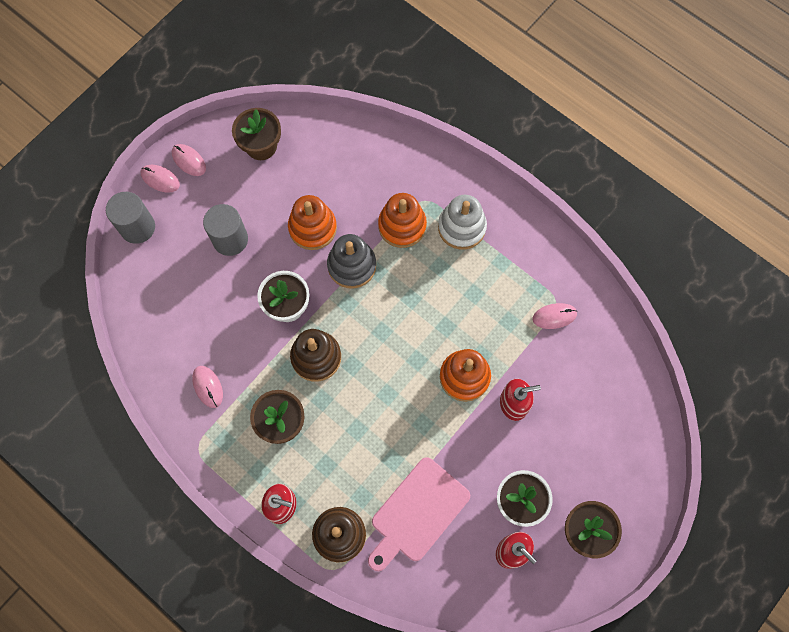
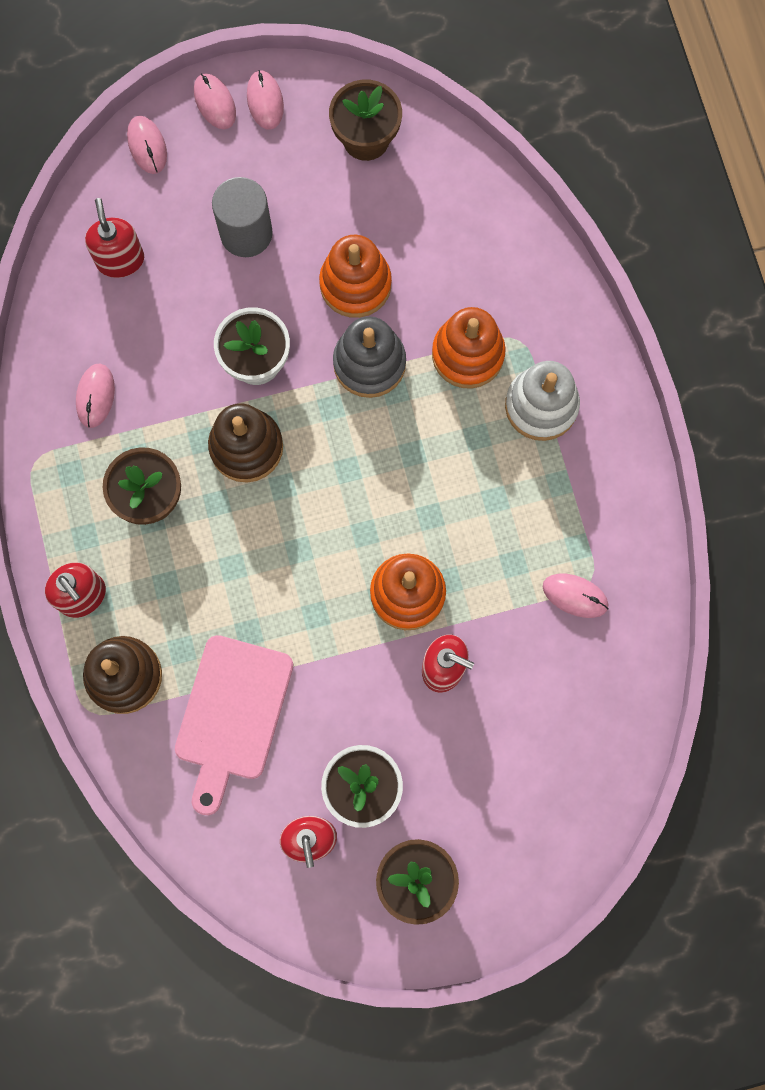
camera: 35 degrees right, 5 degrees up
grey cylinder [106,192,155,244] -> pink mouse [127,116,167,174]
pink cutting board [368,457,470,571] -> pink cutting board turned 60 degrees counterclockwise [175,635,293,815]
none -> red soap dispenser [85,198,144,278]

